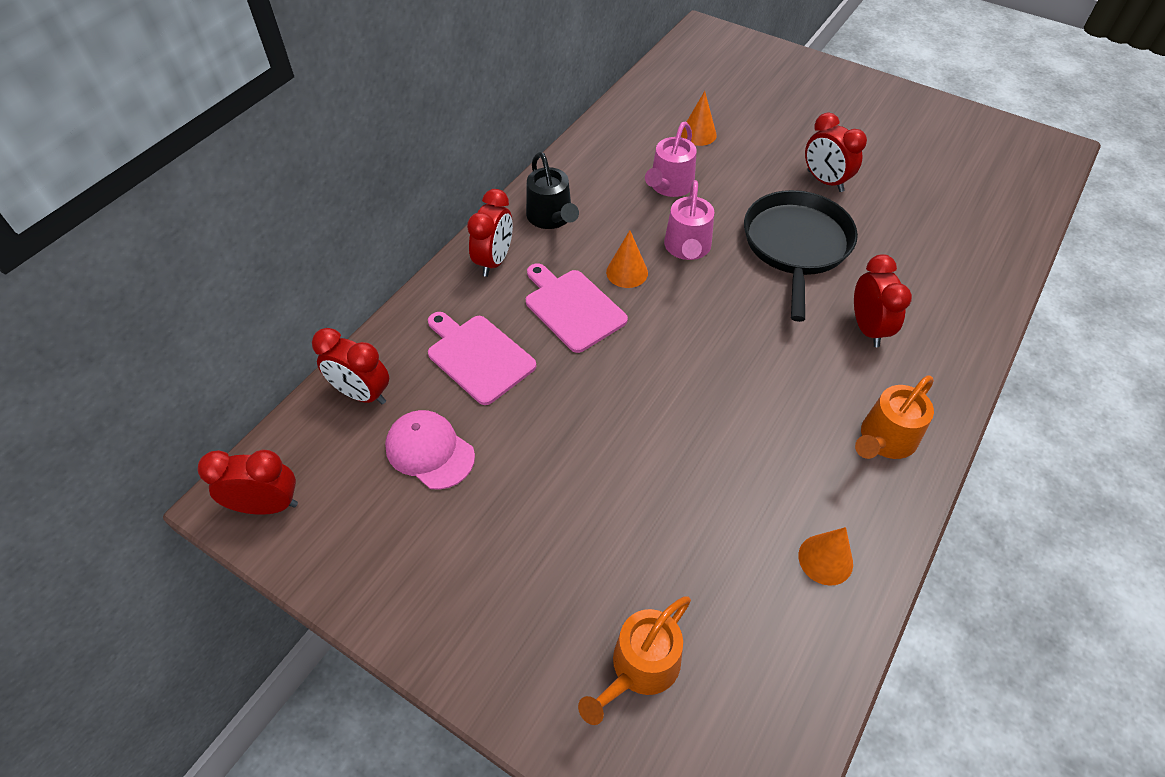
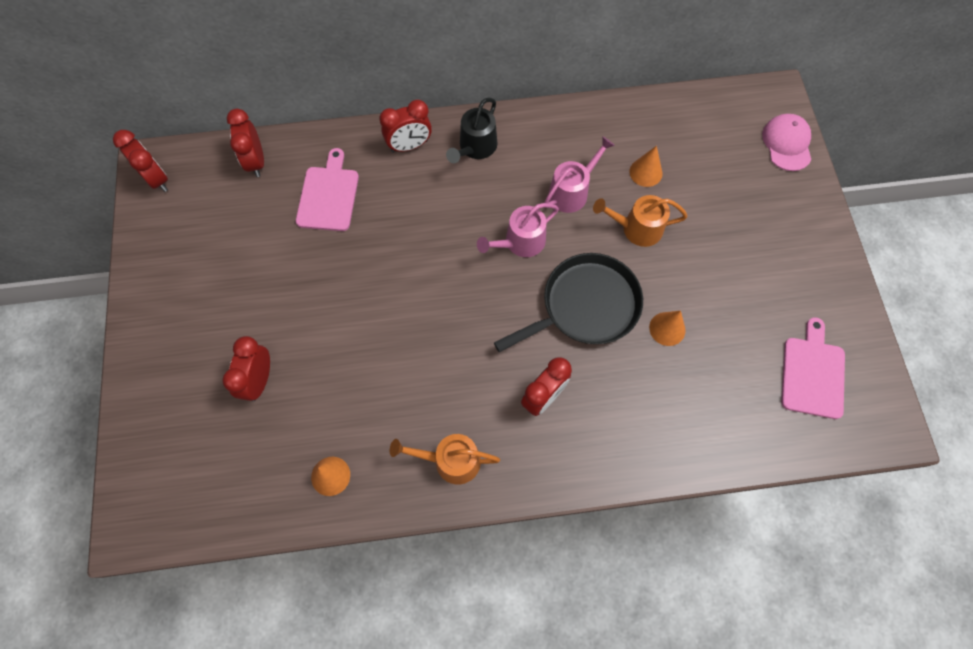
camera: 50 degrees right, 15 degrees up
pink cap [385,410,475,490] -> pink cap moved to [762,114,811,171]
pink cutting board [526,263,628,353] -> pink cutting board moved to [781,317,845,419]
orange watering can [578,596,691,725] -> orange watering can moved to [593,195,688,247]
orange cone [606,230,648,288] -> orange cone moved to [649,311,686,346]
pink watering can [645,122,697,197] -> pink watering can turned 150 degrees clockwise [544,137,615,213]
red clock [805,113,867,192] -> red clock moved to [222,336,270,401]

